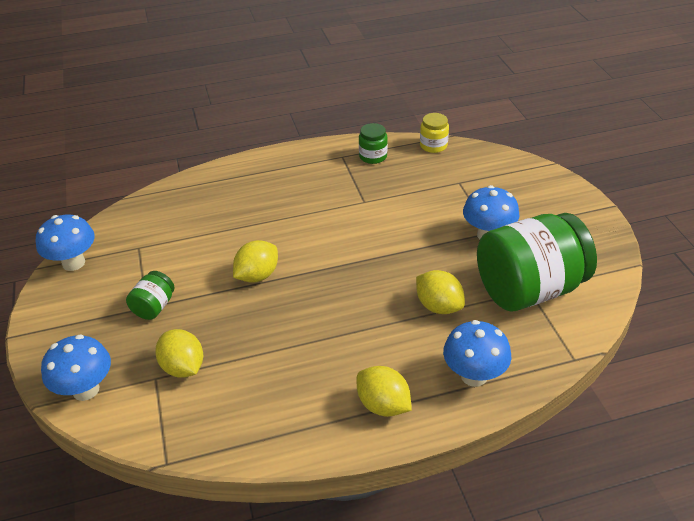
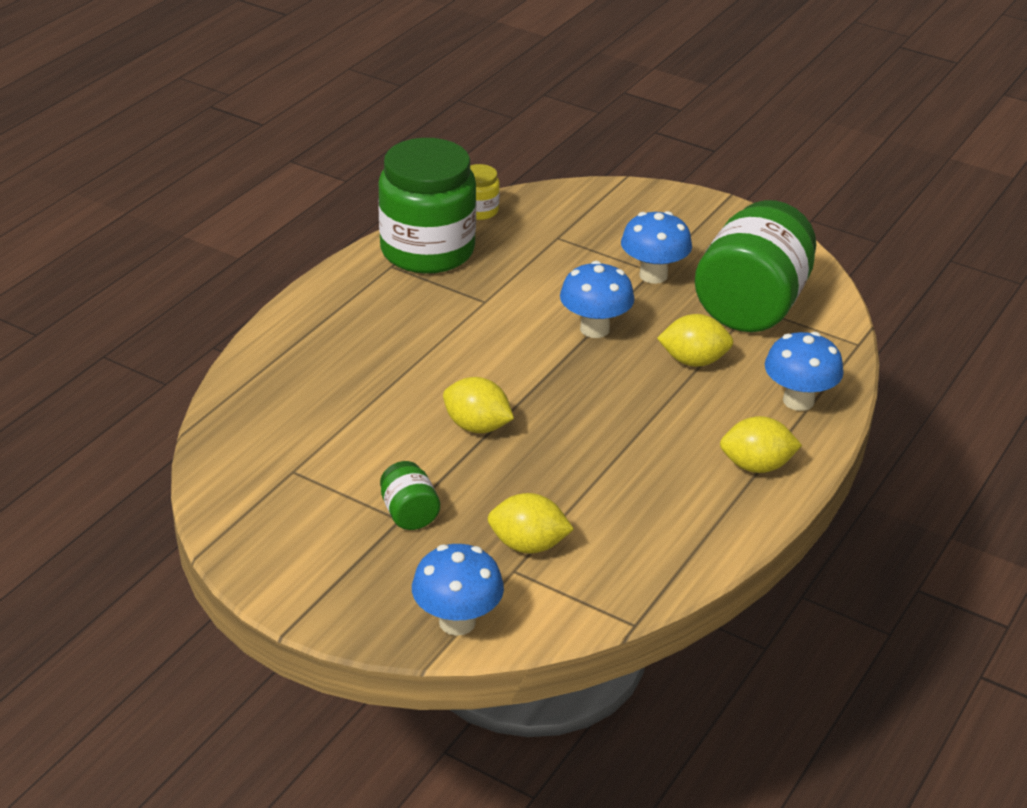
camera: 45 degrees left, 5 degrees down
blue mushroom [36,214,95,271] -> blue mushroom moved to [560,261,635,338]
yellow lemon [233,240,278,283] -> yellow lemon turned 60 degrees counterclockwise [443,377,514,433]
green jar [359,123,388,164] -> green jar [378,138,476,274], size x2.32

